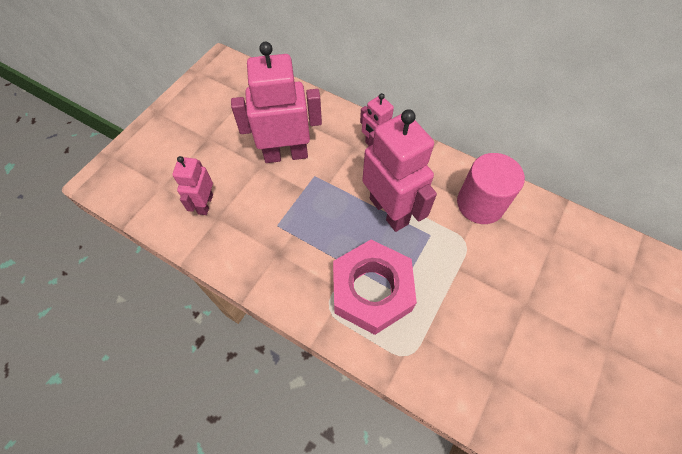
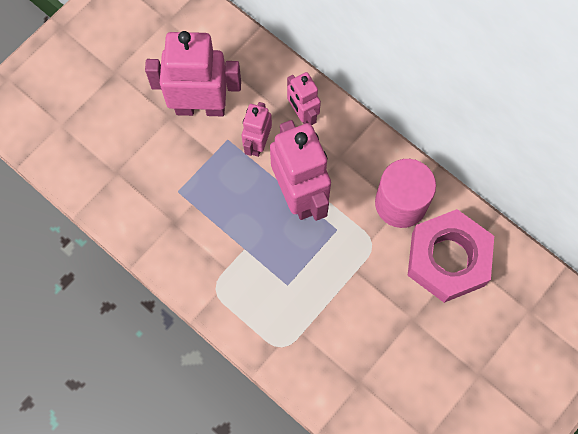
camera: 10 degrees right, 10 degrees up
pink robot [172,156,213,215] -> pink robot moved to [242,102,272,157]
pink nut [333,240,417,335] -> pink nut moved to [408,209,494,303]

